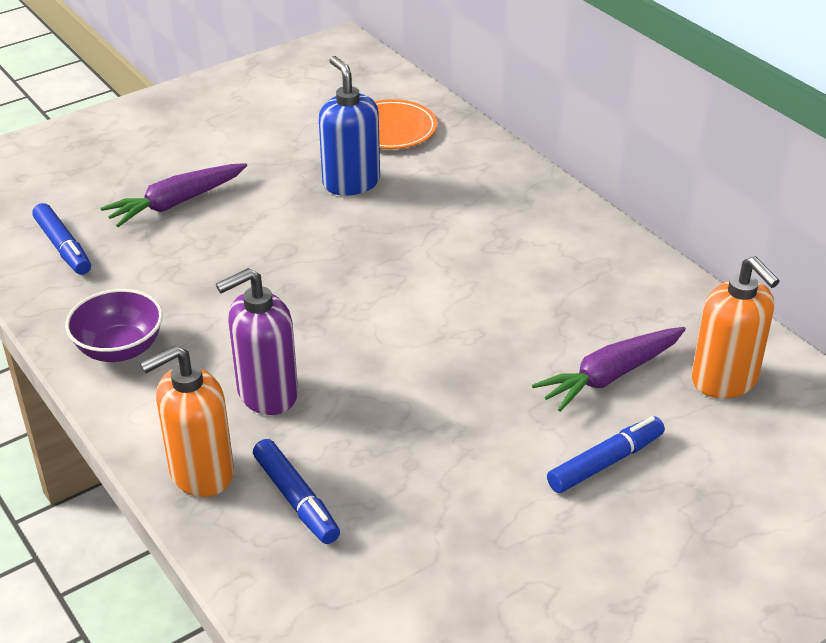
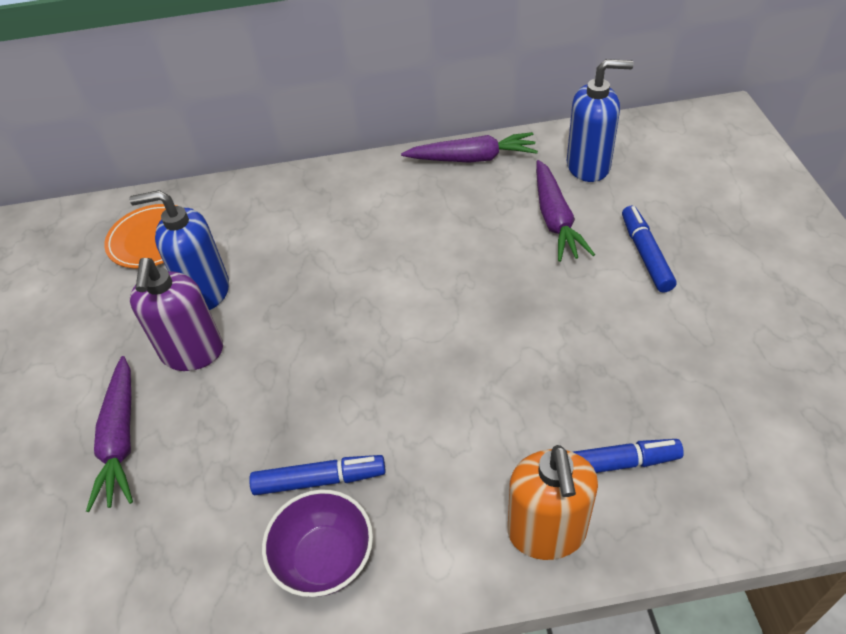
camera: 60 degrees left, 10 degrees up
blue marker [32,203,91,275] -> blue marker moved to [249,455,386,495]
purple soap dispenser [216,268,298,415] -> purple soap dispenser moved to [130,258,223,371]
orange soap dispenser [692,256,780,399] -> blue soap dispenser [567,59,634,182]
none -> purple carrot [401,132,538,163]

